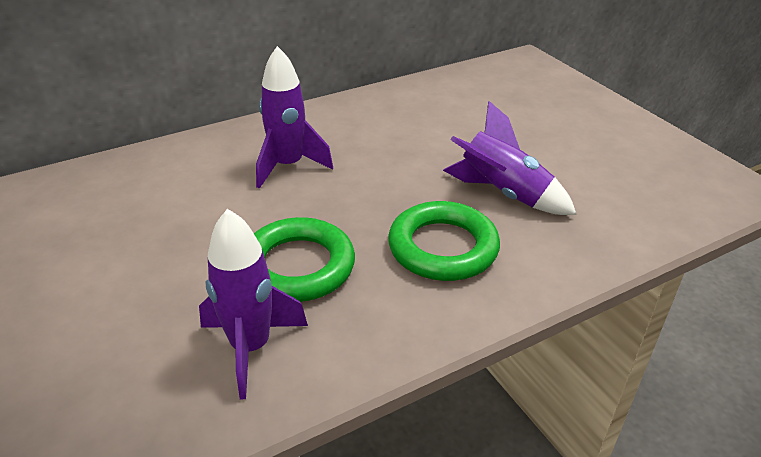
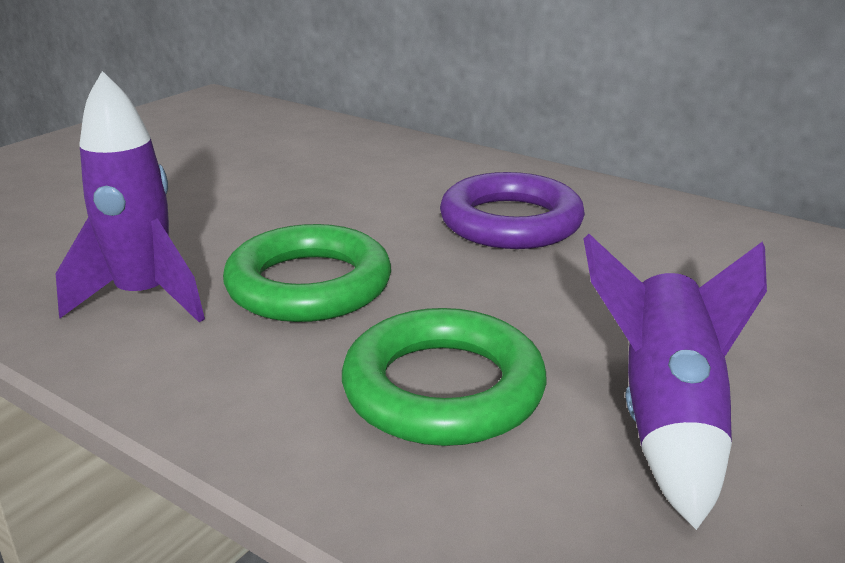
camera: 65 degrees right, 10 degrees down
purple rocket [256,46,333,189] -> purple ring [440,172,585,249]

